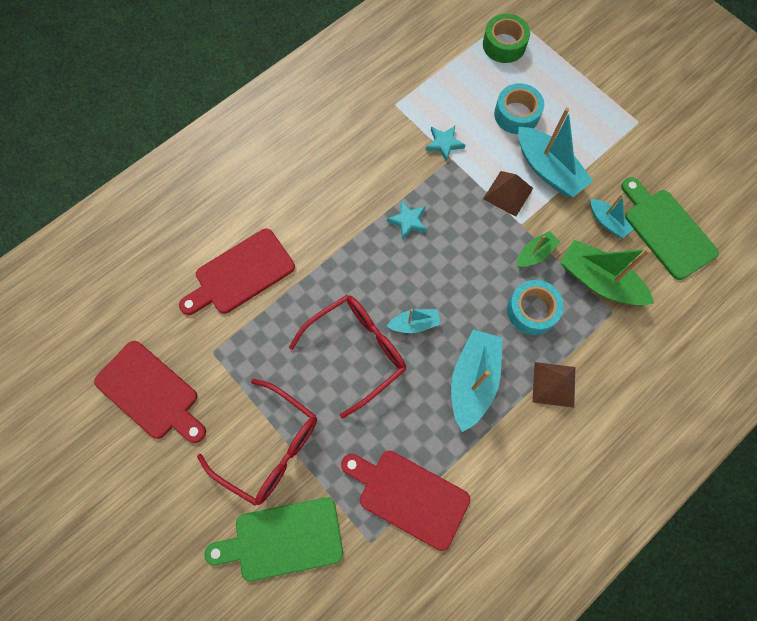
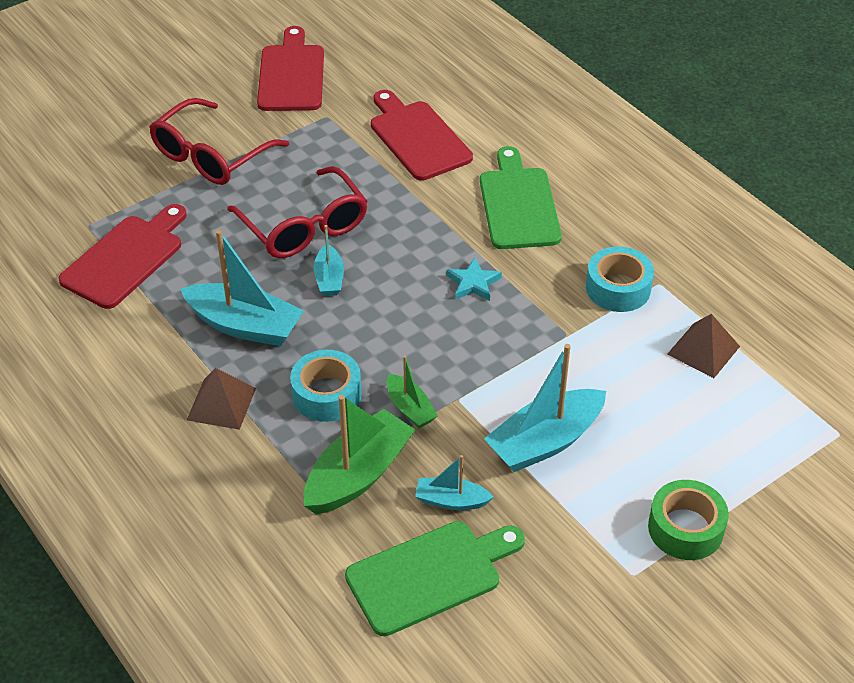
camera: 95 degrees right, 25 degrees down
red cutting board [94,341,206,443] -> red cutting board turned 135 degrees clockwise [257,26,324,111]
green cutting board [204,497,343,581] -> green cutting board moved to [480,146,562,249]
turquoise star [425,126,465,162] -> none
green tape [483,14,530,63] -> green tape moved to [648,480,729,560]
brown pyramid [483,171,533,217] -> brown pyramid moved to [667,314,740,378]
turquoise tape [494,83,544,134] -> turquoise tape moved to [586,246,654,312]
turquoise boat [591,194,633,238] -> turquoise boat turned 45 degrees clockwise [415,455,494,510]

